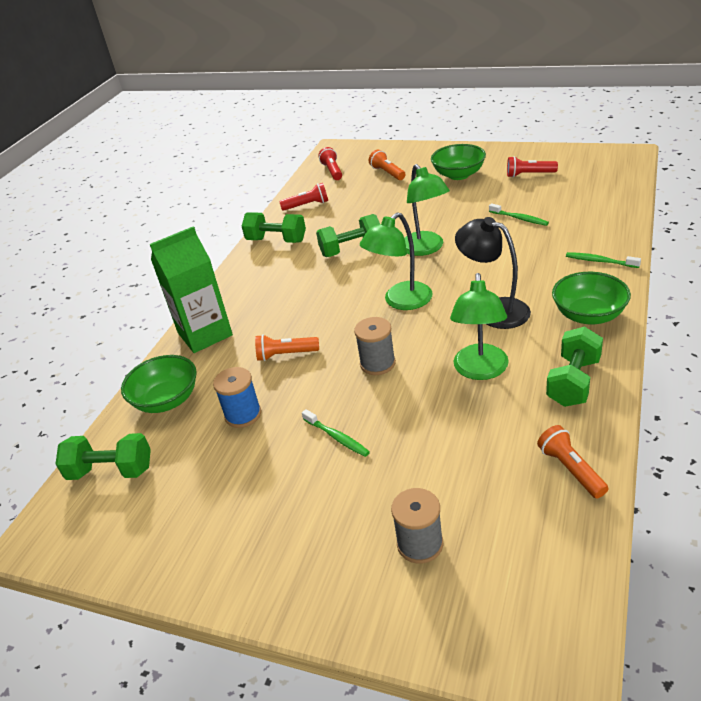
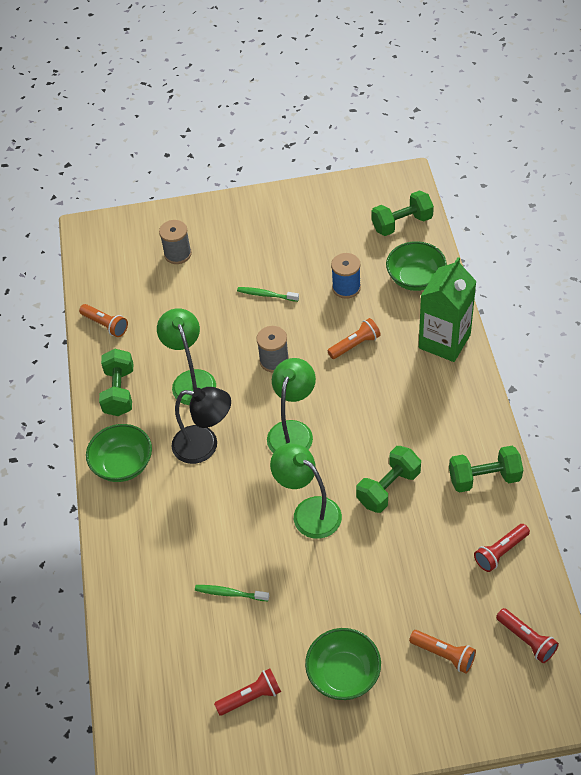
camera: 150 degrees right, 15 degrees up
green toothbrush [566,252,641,268] -> none

